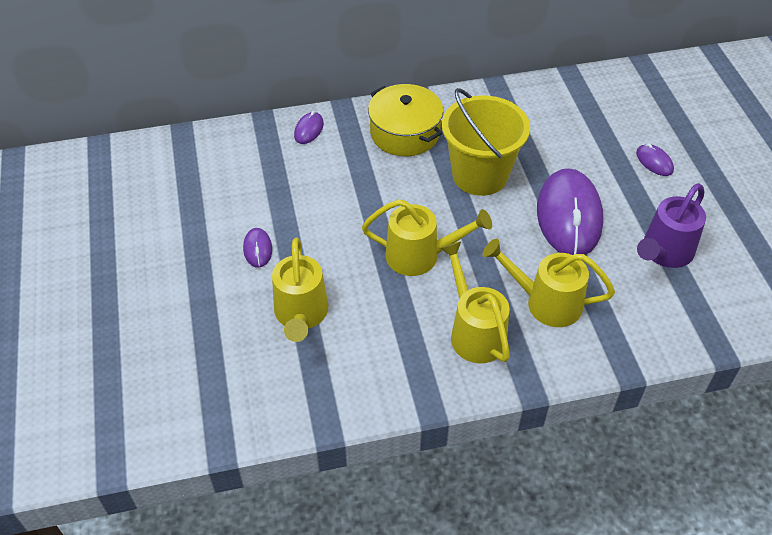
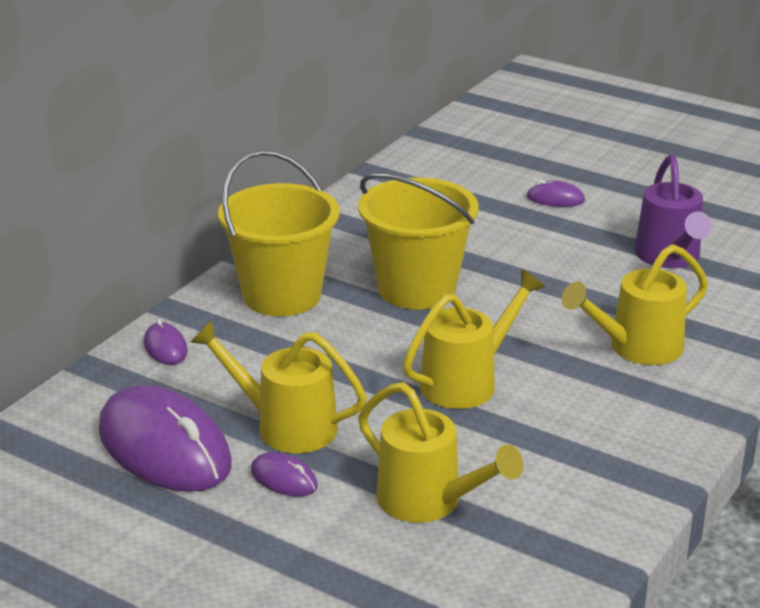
camera: 45 degrees left, 20 degrees down
yellow pot [368,84,443,156] -> yellow bucket [218,150,340,316]
yellow watering can [440,241,510,364] -> yellow watering can moved to [190,320,367,453]
purple mouse [537,168,603,255] -> purple mouse moved to [99,385,232,492]

